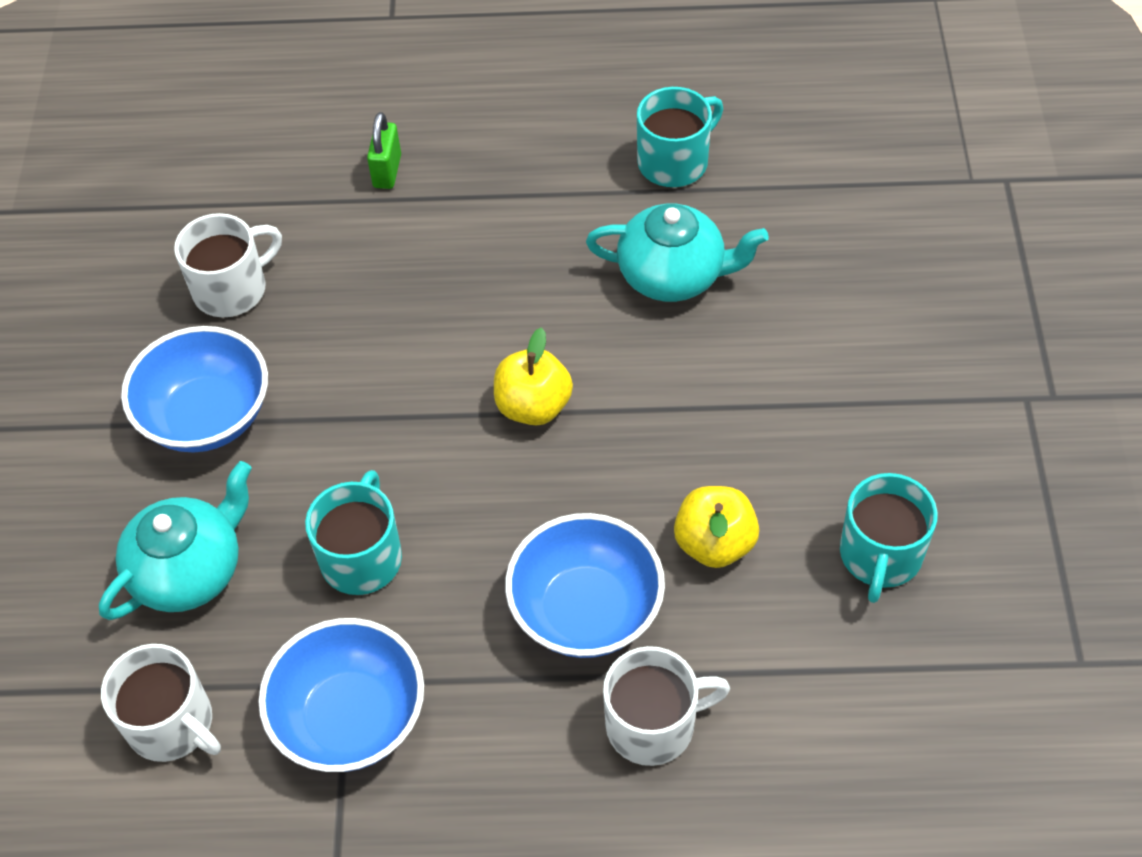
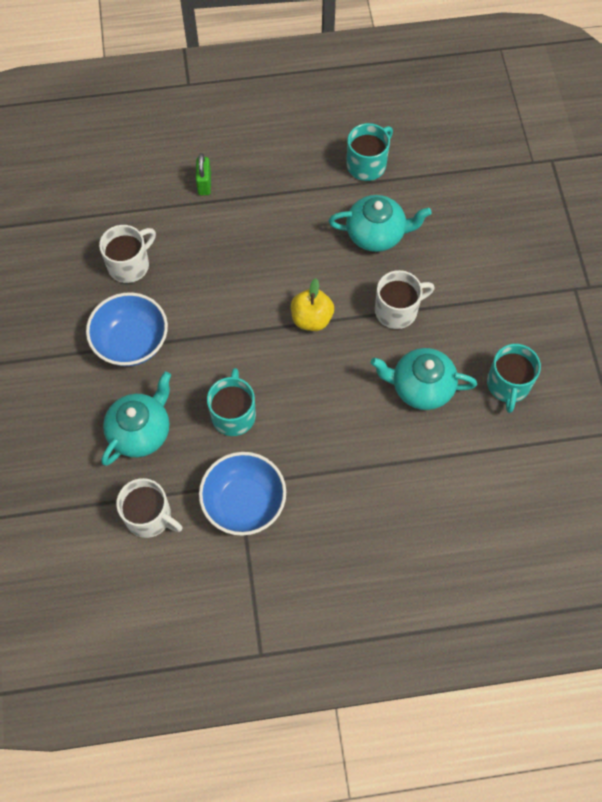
camera: 10 degrees left, 10 degrees up
blue bowl [505,513,665,658] -> none
white mug [603,646,730,766] -> white mug moved to [375,270,435,329]
yellow apple [674,486,759,568] -> turquoise teapot [371,348,477,410]

